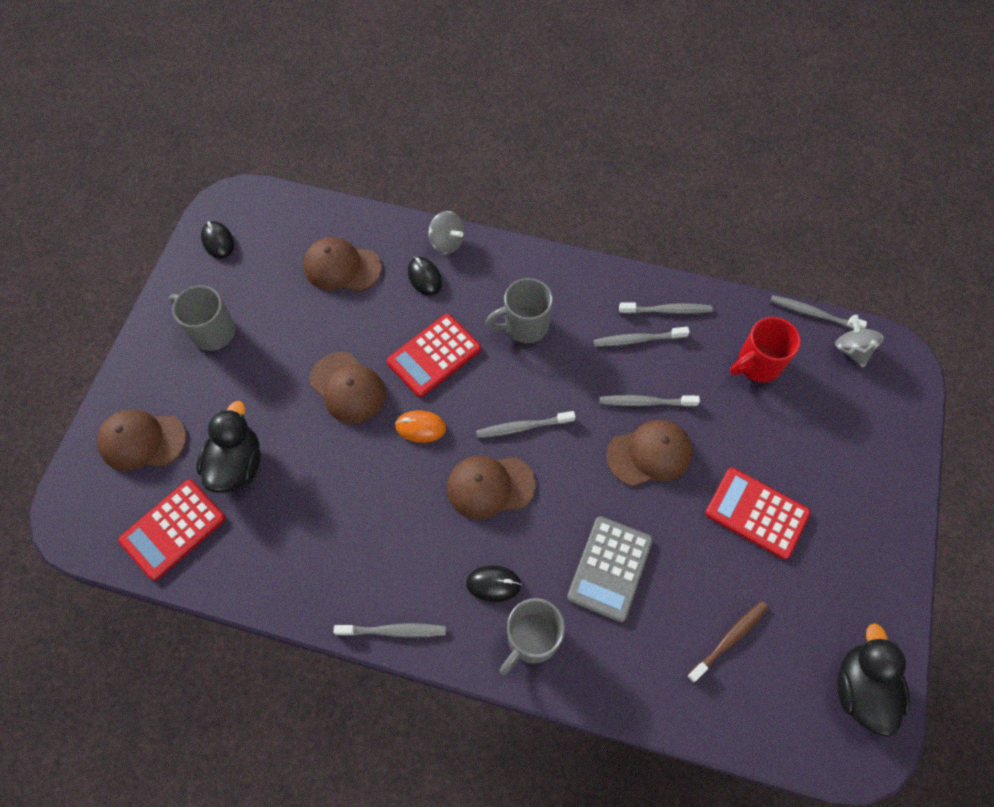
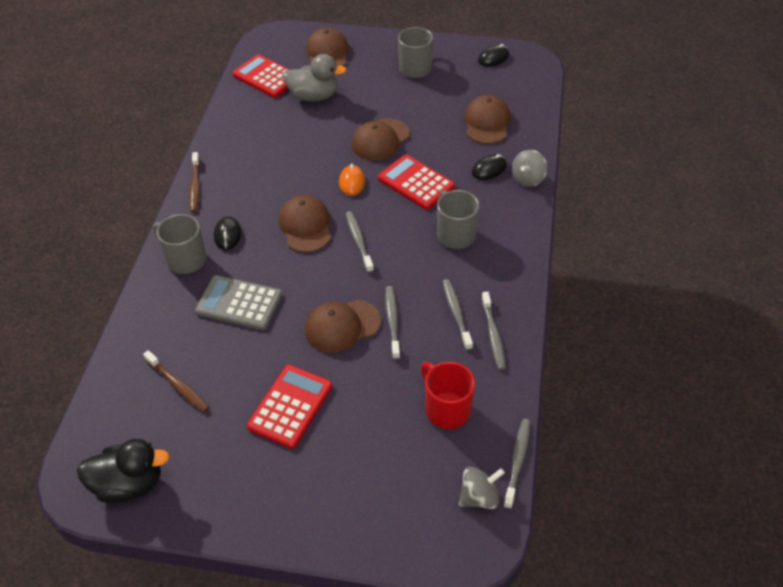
camera: 85 degrees right, 15 degrees down
black duck [196,401,261,493] -> grey duck [283,54,347,102]
grey toothbrush [334,623,446,638] -> brown toothbrush [189,152,200,212]
brown cap [606,420,692,486] -> brown cap turned 90 degrees clockwise [305,300,381,353]

